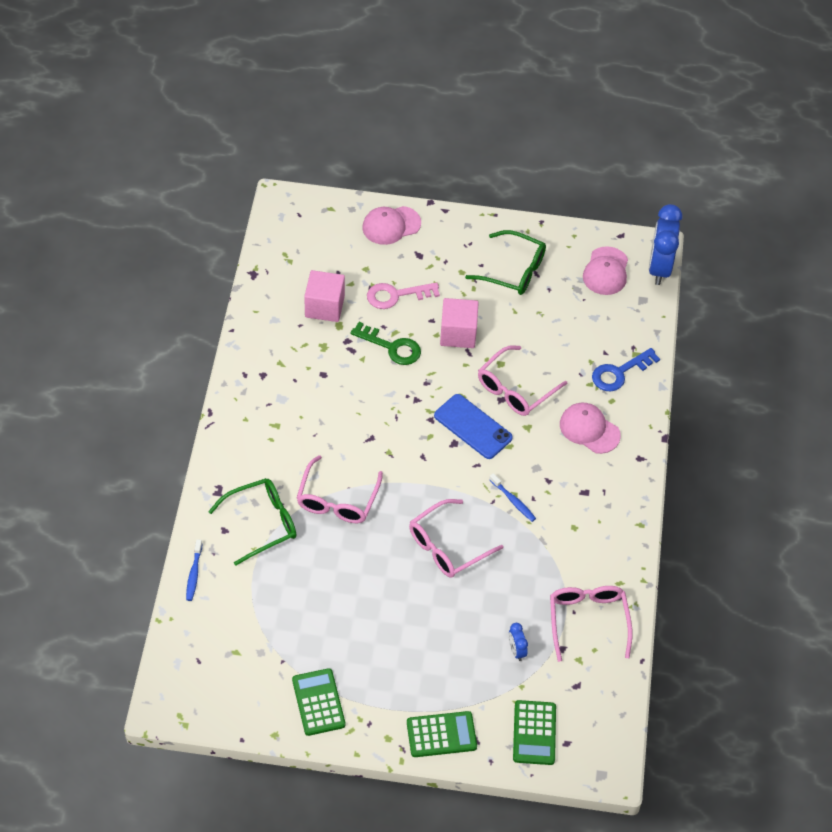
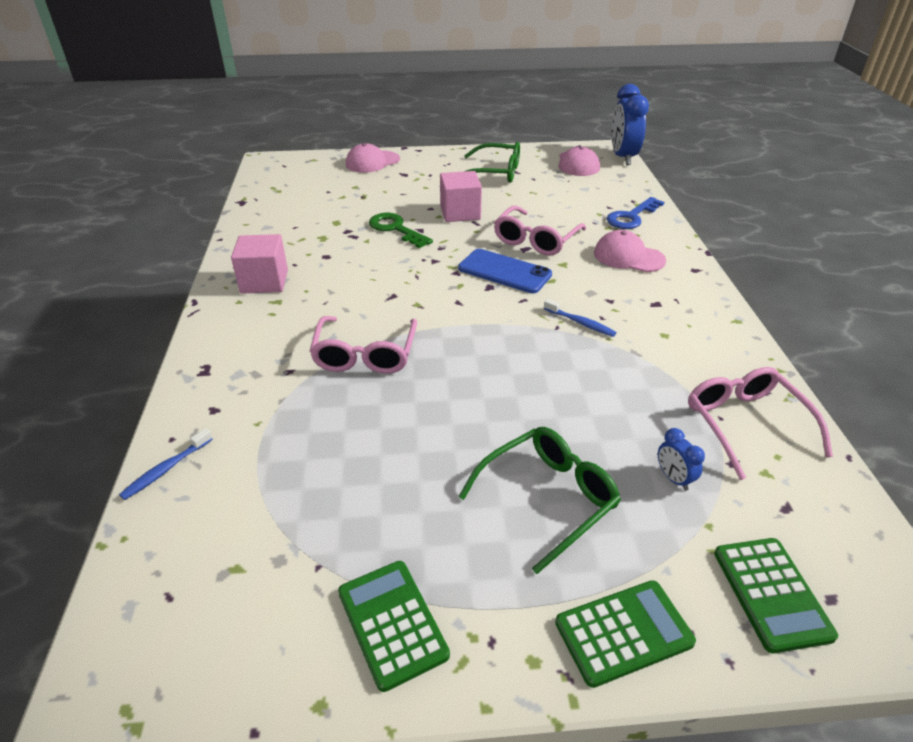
camera: 10 degrees left, 15 degrees down
blue toothbrush [186,539,202,601] -> blue toothbrush turned 45 degrees clockwise [119,428,213,500]
green glasses [208,478,296,566] -> green glasses moved to [458,427,621,574]
pink cube [304,270,345,322] -> pink cube moved to [231,234,288,294]
green key [350,322,421,365] -> green key turned 150 degrees counterclockwise [369,213,433,248]
pink key [367,282,440,309] -> none
pink glasses [409,499,503,578] -> none

